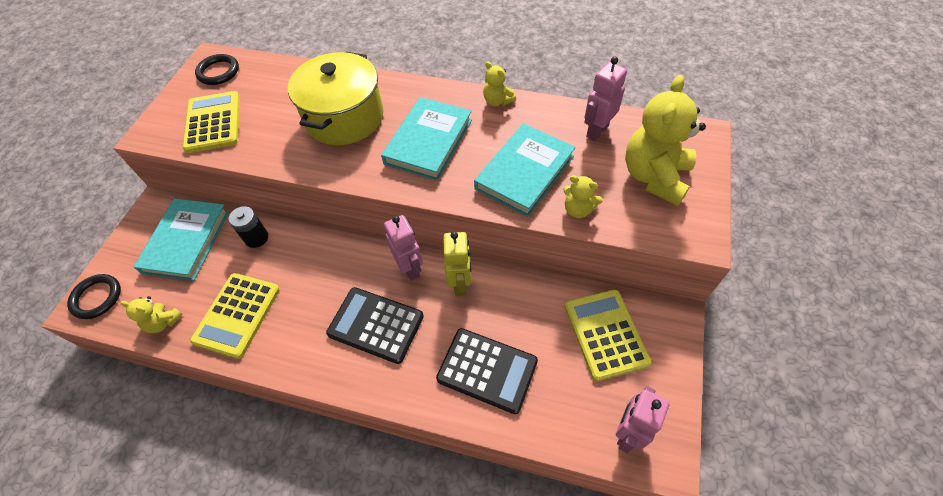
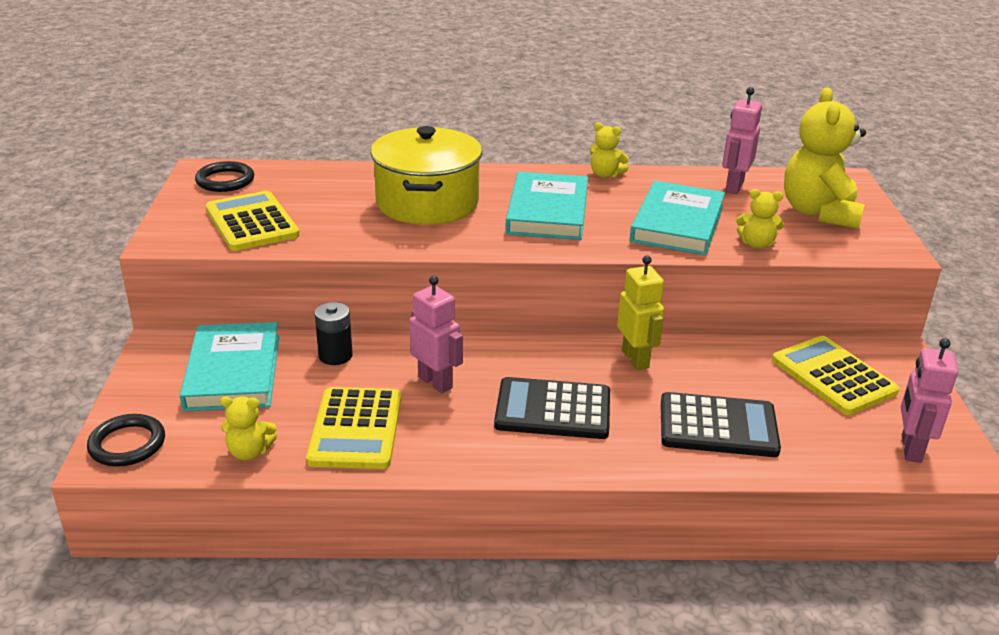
camera: 20 degrees left, 25 degrees down
pink robot [384,215,423,281] -> pink robot moved to [409,276,463,393]

